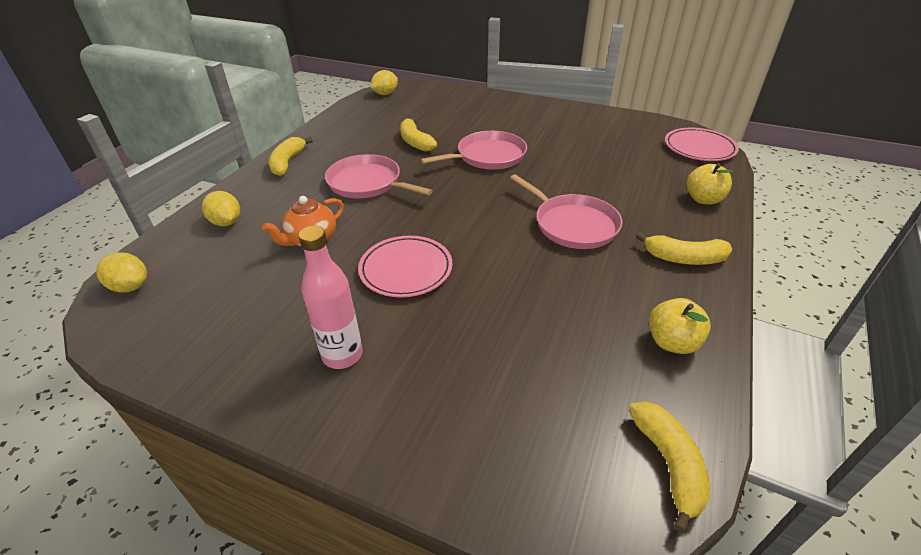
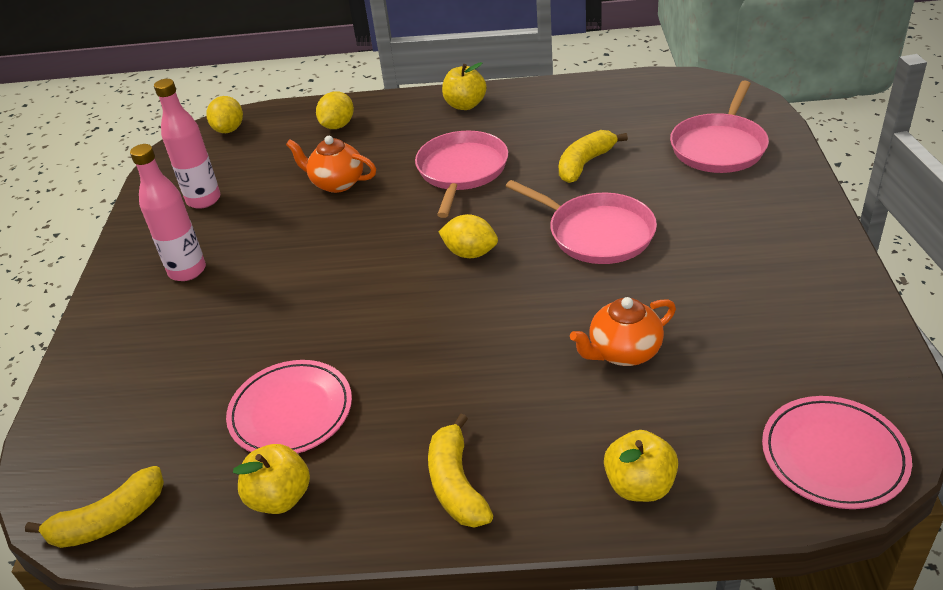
camera: 70 degrees right, 0 degrees up
yellow banana [268,137,313,176] -> yellow apple [442,62,487,110]
pink plate [358,236,452,297] -> pink plate moved to [226,360,352,454]
yellow lemon [370,70,398,95] -> yellow lemon moved to [438,214,498,258]
pink pan [510,174,623,249] -> pink pan moved to [670,81,769,173]
none -> pink bottle [154,79,220,209]
none -> orange teapot [570,297,676,366]

